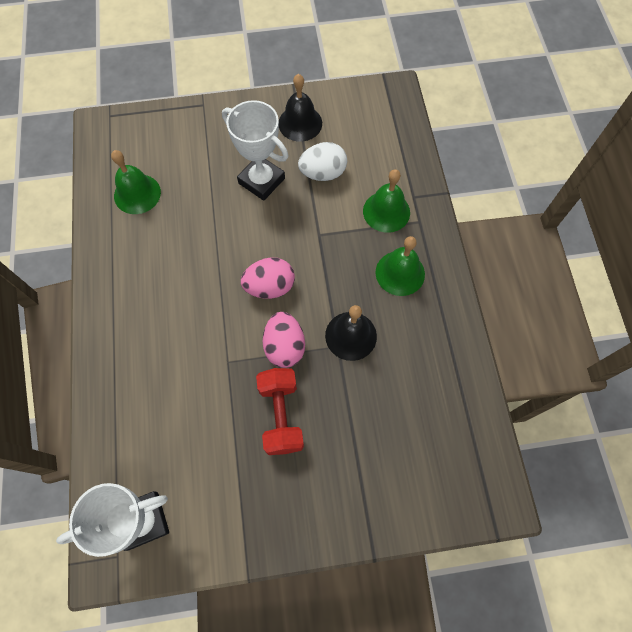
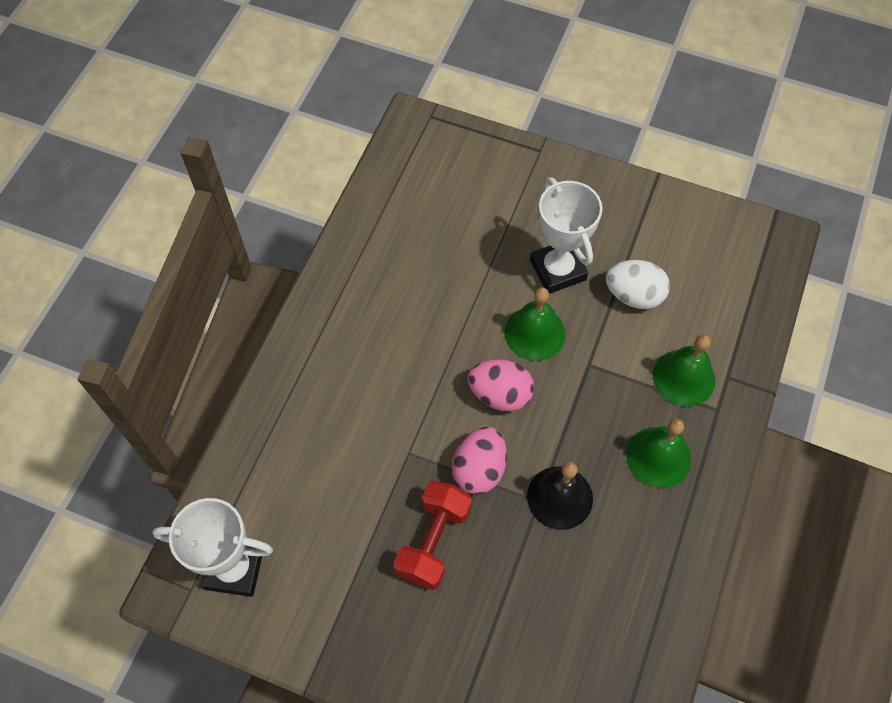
camera: 30 degrees right, 5 degrees down
green bell [111,150,161,214] -> green bell moved to [504,287,565,361]
black bell [279,74,322,142] -> none

